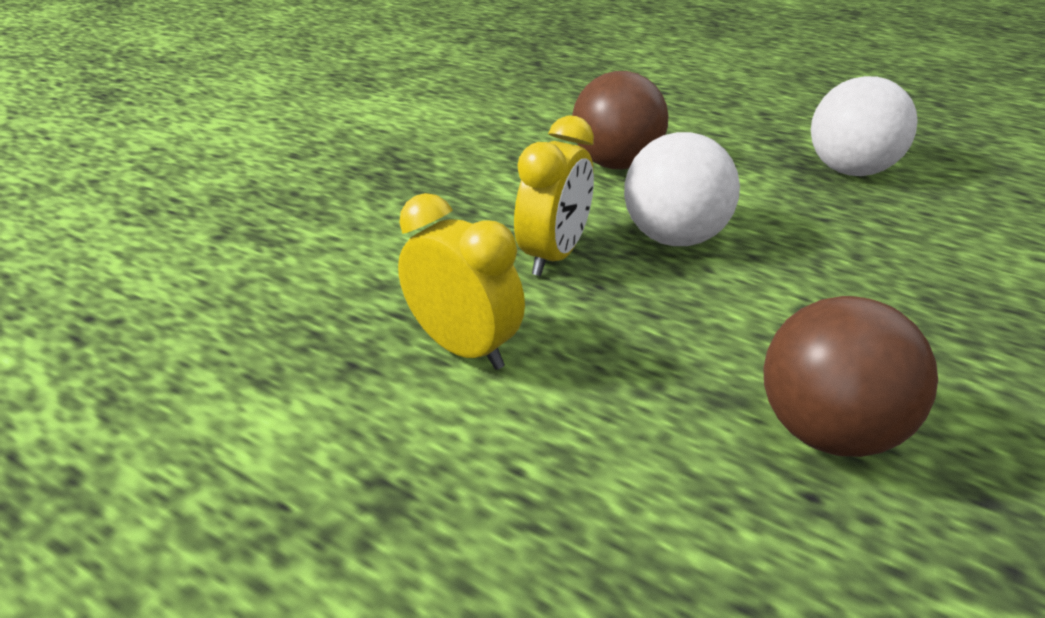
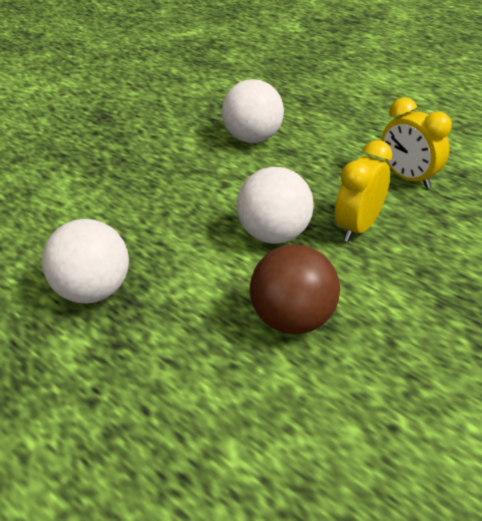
camera: 170 degrees left, 5 degrees up
brown ball [763,296,938,457] -> white ball [222,79,284,143]

